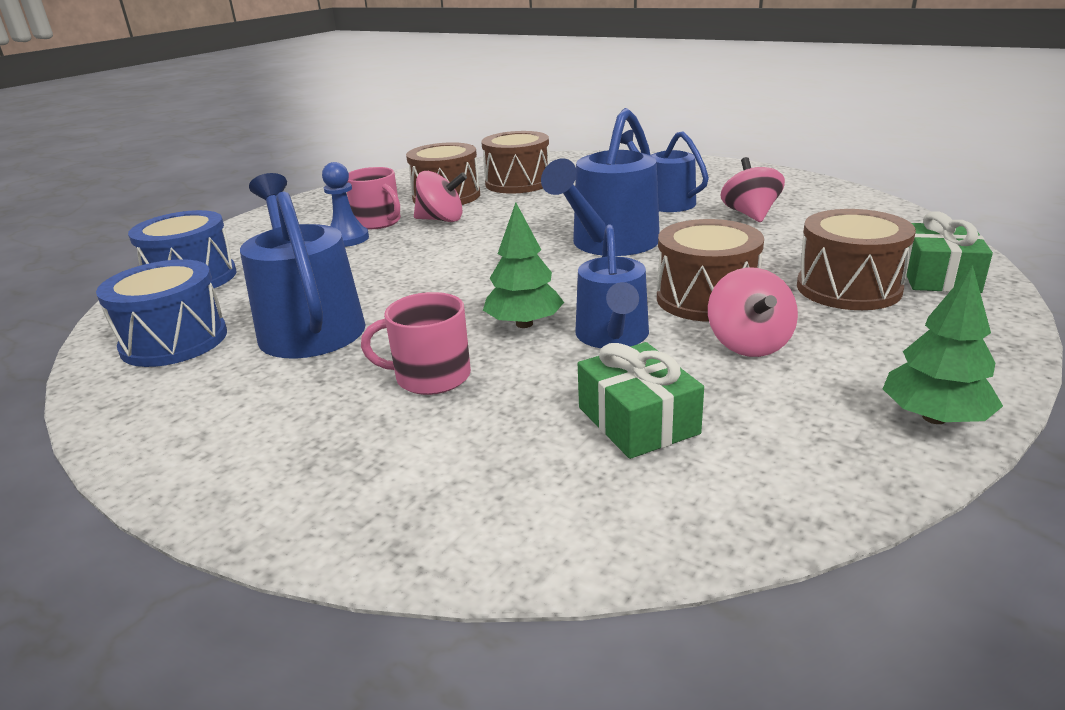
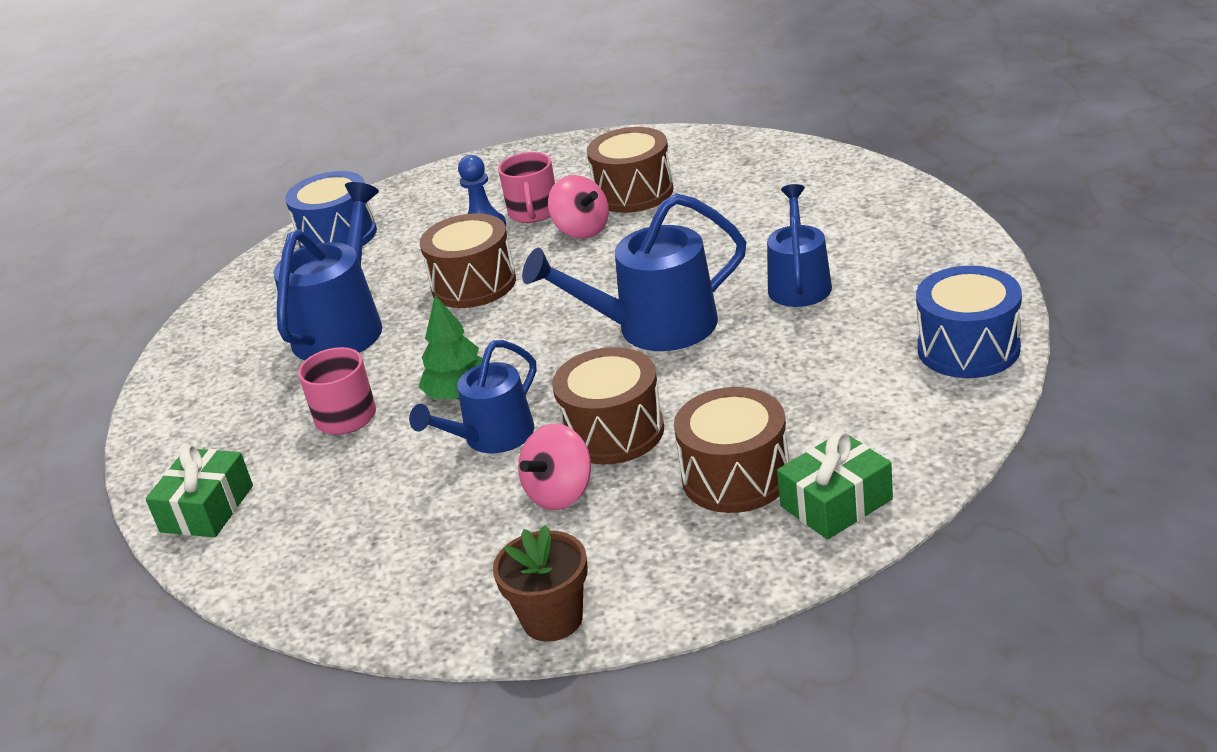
camera: 45 degrees right, 5 degrees up
blue drum [96,259,227,367] -> blue drum moved to [916,266,1022,378]
brown drum [481,131,550,194] -> brown drum moved to [420,213,516,308]
green gift [578,342,704,459] -> green gift moved to [146,445,253,537]
pink spinning top [720,157,785,222] -> none
green tree [883,265,1003,424] -> brown flower pot [493,525,588,642]

